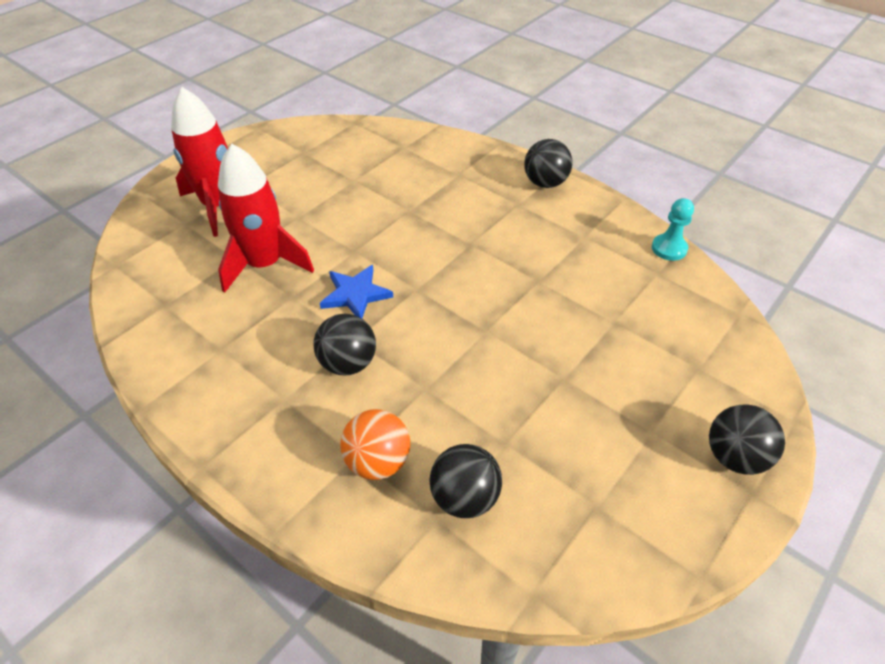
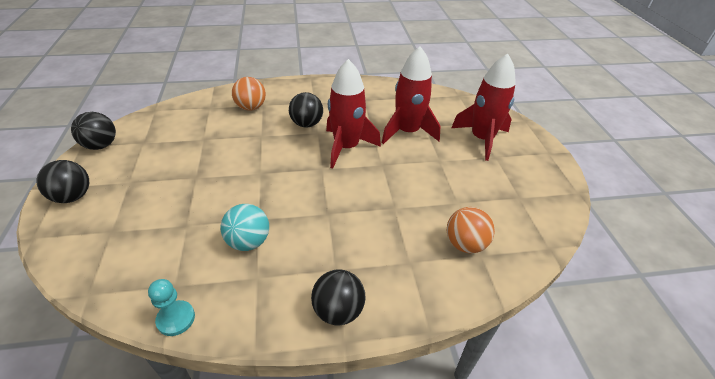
camera: 130 degrees right, 5 degrees down
blue star [320,265,393,318] -> red rocket [326,59,381,168]
black ball [429,444,502,518] -> black ball moved to [71,112,116,150]
none -> turquoise ball [221,204,269,251]
none -> orange ball [447,207,495,253]

